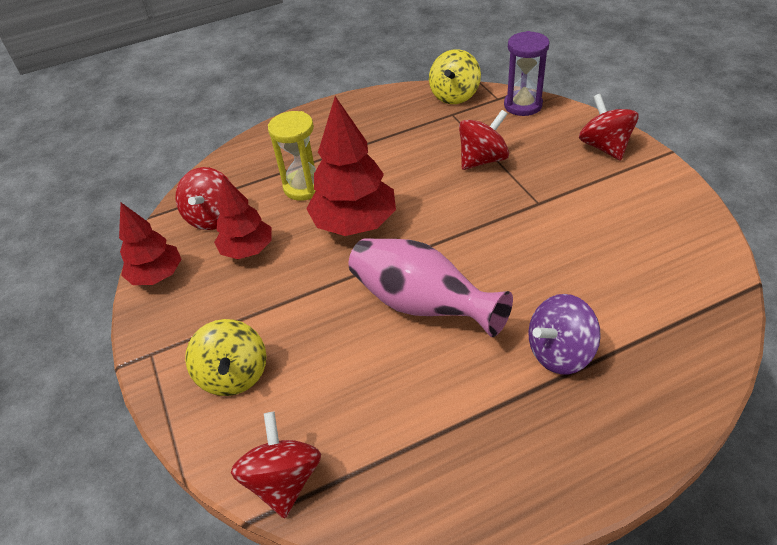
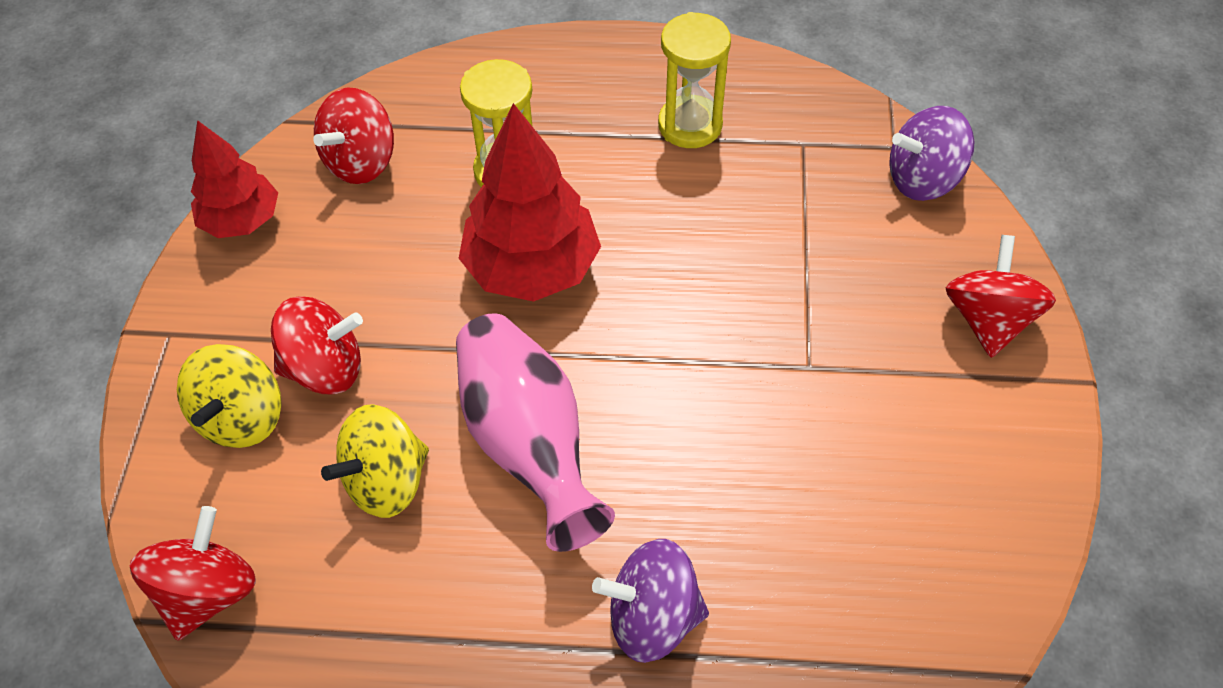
camera: 25 degrees right, 10 degrees up
red tree [214,176,272,259] -> none
yellow spinning top [429,49,481,104] -> yellow spinning top moved to [321,404,429,518]
red spinning top [459,110,509,170] -> red spinning top moved to [271,297,363,394]
purple hourglass [504,31,549,116] -> purple spinning top [889,106,974,201]
none -> yellow hourglass [658,12,731,148]

